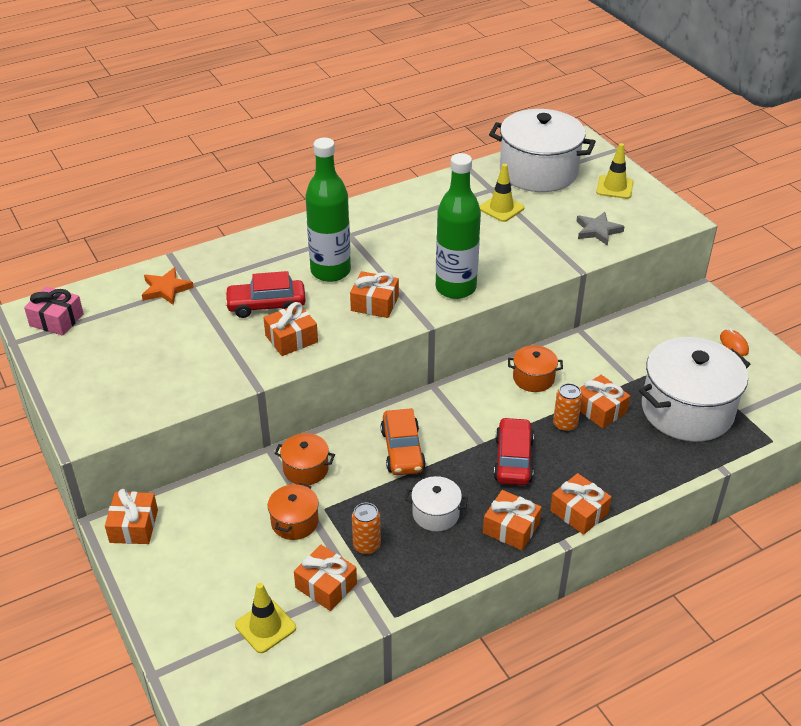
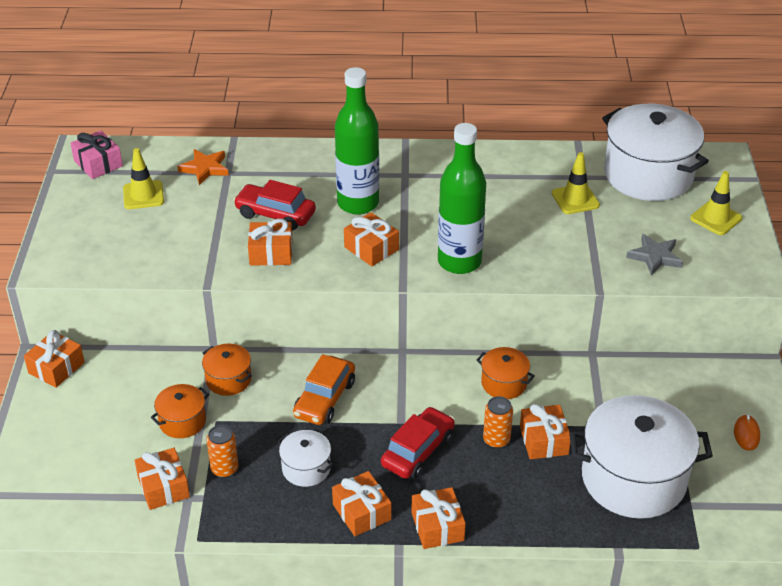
camera: 30 degrees right, 0 degrees up
yellow traffic cone [235,583,296,653] -> yellow traffic cone moved to [123,148,164,209]

